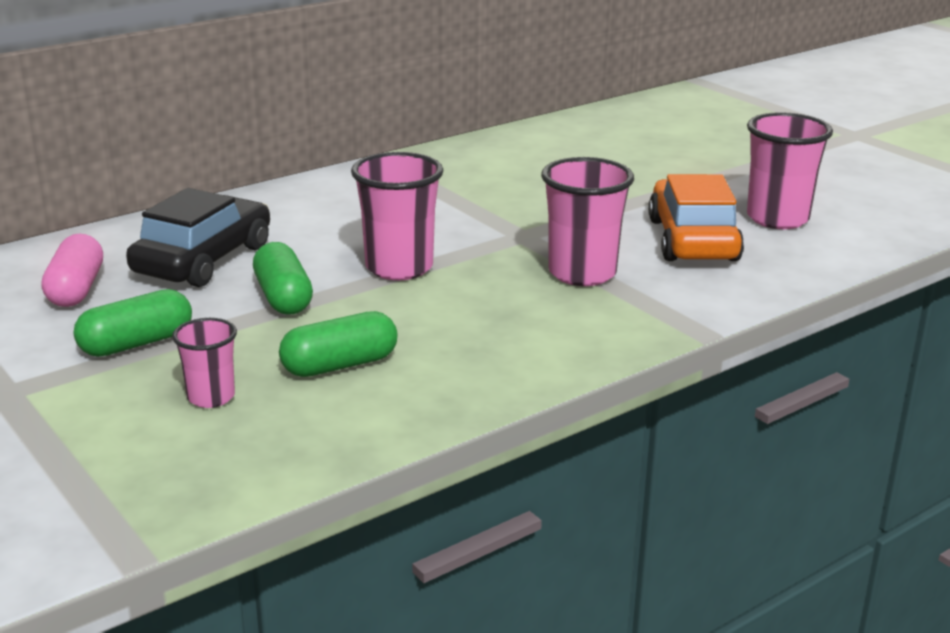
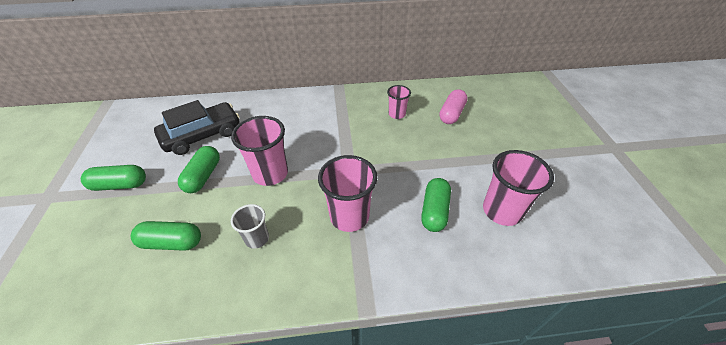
camera: 30 degrees right, 20 degrees up
pink capsule [42,234,103,307] -> pink capsule moved to [439,89,468,124]
pink cup [172,318,237,408] -> pink cup moved to [387,85,411,119]
orange car [648,174,744,261] -> green capsule [421,178,451,232]
none -> grey cup [231,204,269,249]

